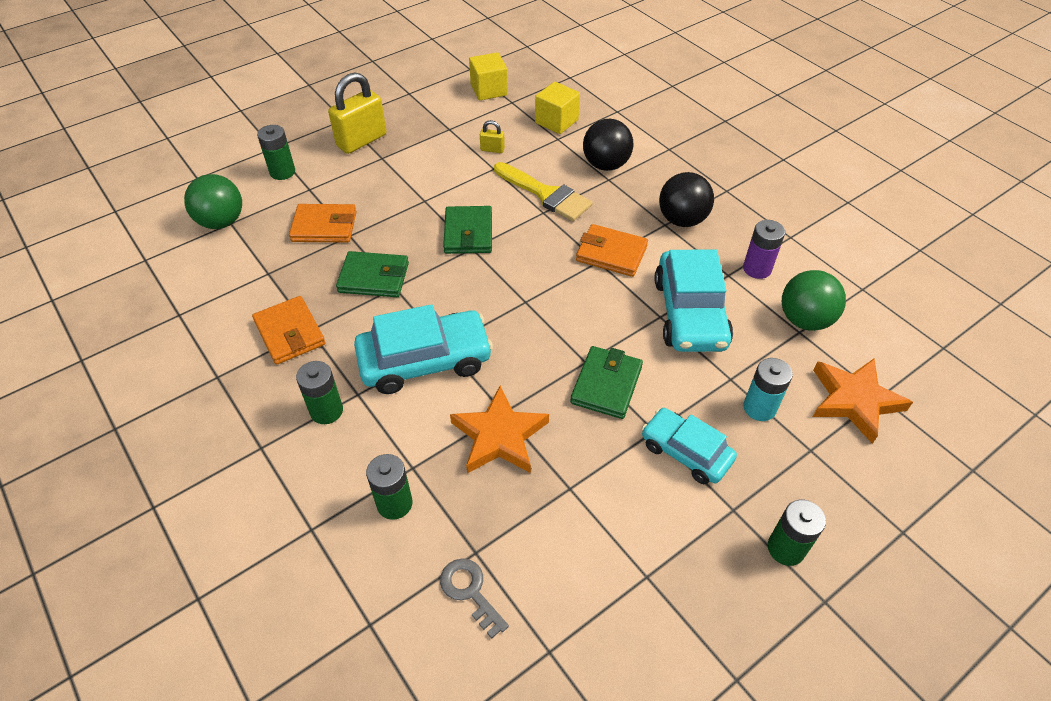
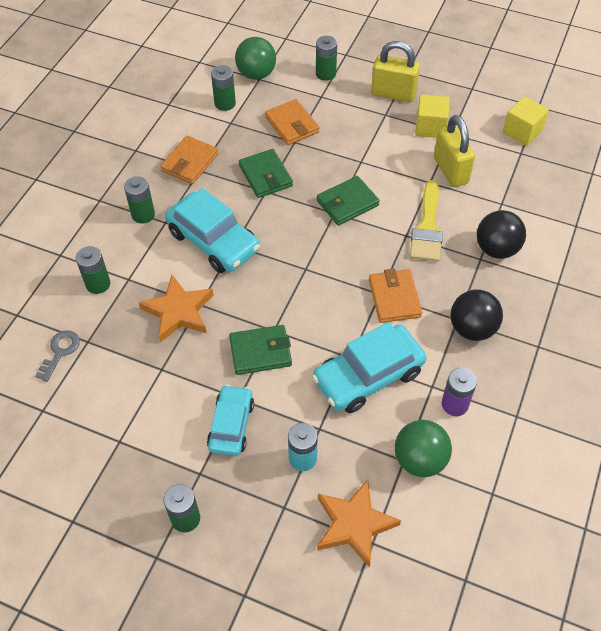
camera: 60 degrees right, 5 degrees up
yellow padlock [480,120,505,153] -> yellow padlock [434,115,475,187], size x2.18
yellow cube [535,82,580,134] -> yellow cube moved to [415,94,450,138]
none -> green battery [211,65,236,111]

